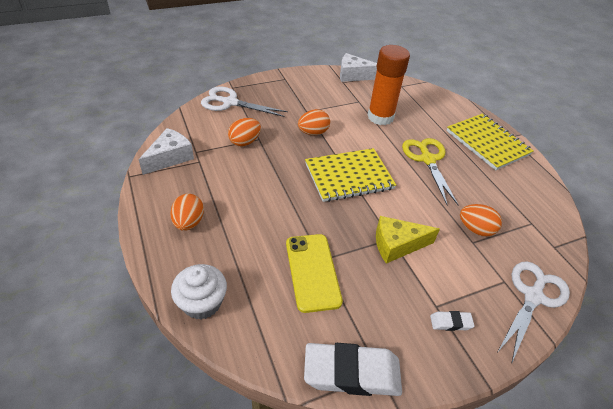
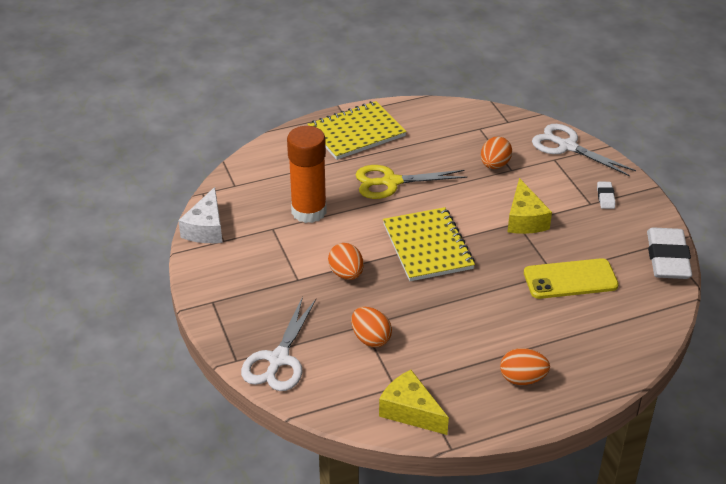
camera: 85 degrees left, 5 degrees down
white cheese [139,128,194,175] -> yellow cheese [379,370,449,435]
white cupcake [171,264,227,320] -> none

